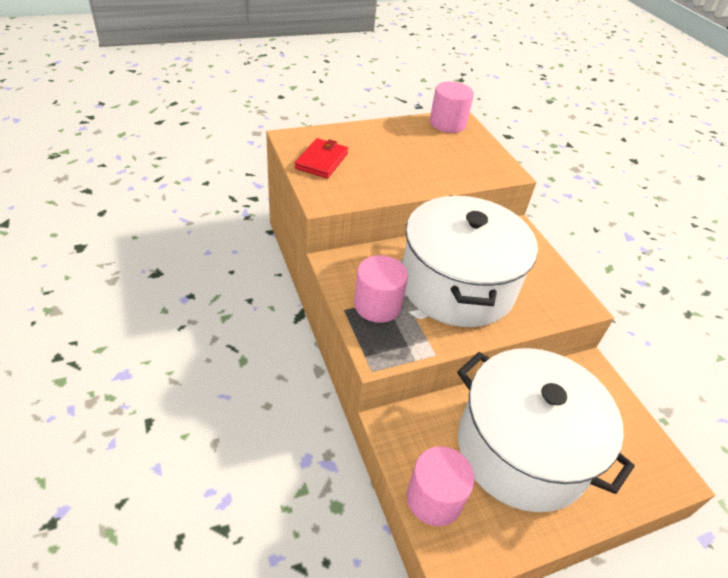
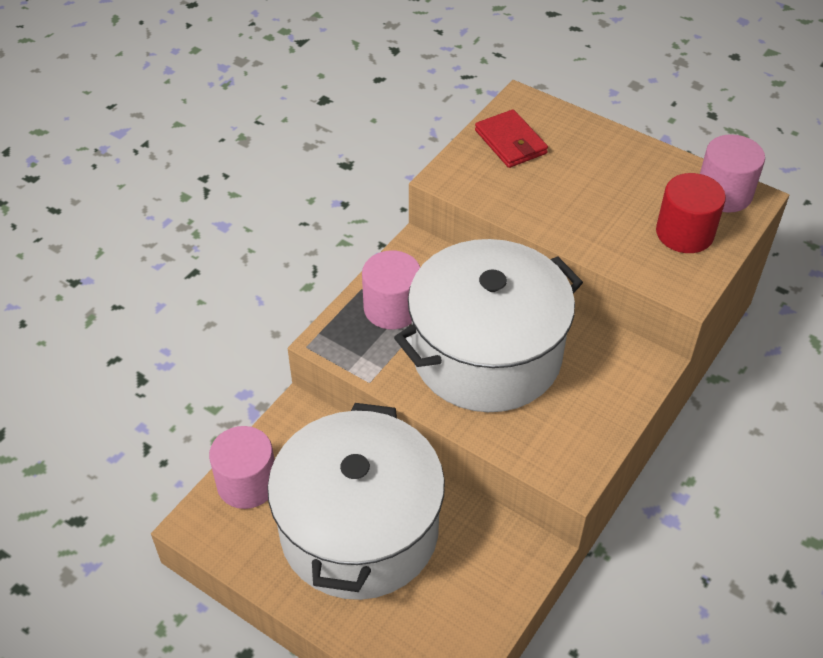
camera: 60 degrees right, 5 degrees up
red wallet [295,138,348,178] -> red wallet turned 75 degrees clockwise [475,109,548,168]
none -> red cylinder [656,173,726,253]

